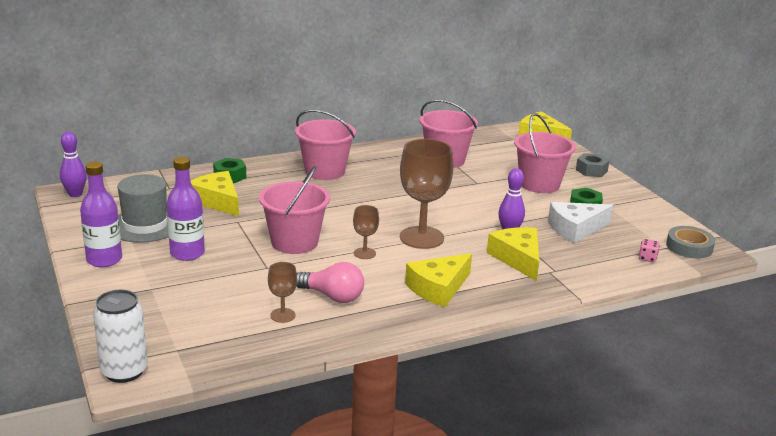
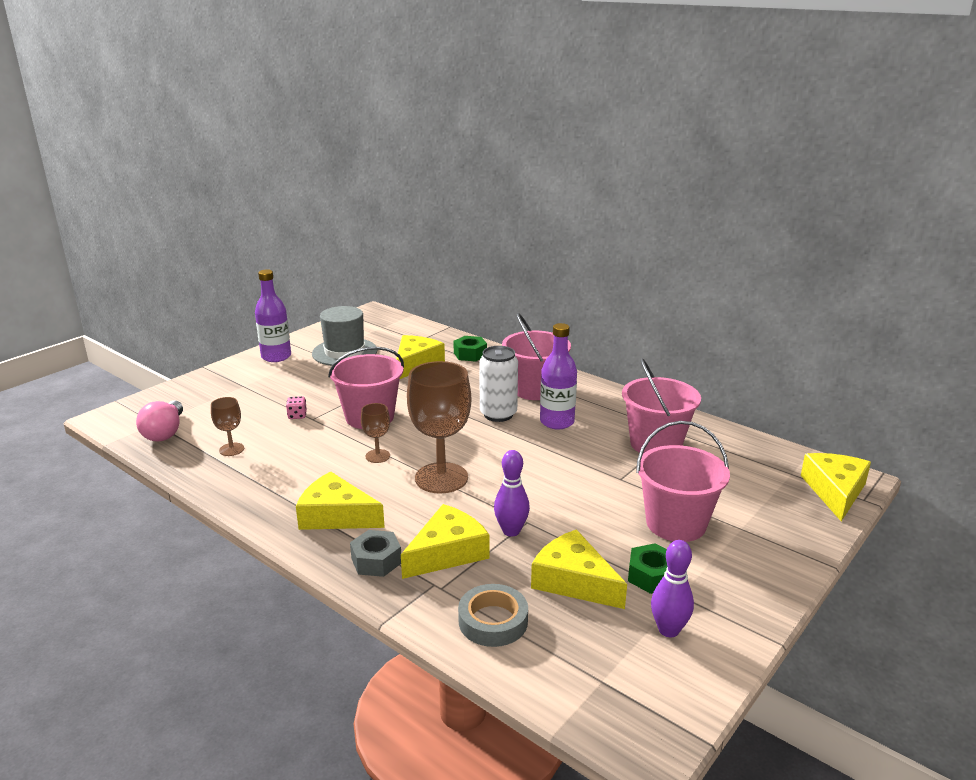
camera: 65 degrees right, 0 degrees up
purple bowling pin [60,132,87,197] -> purple bowling pin moved to [651,540,694,638]
white can [93,290,148,383] -> white can moved to [479,346,518,422]
purple bottle [166,157,205,261] -> purple bottle moved to [540,323,577,429]
pink light bulb [296,262,364,303] -> pink light bulb moved to [136,400,183,442]
white cheese [548,202,613,243] -> yellow cheese [531,529,627,609]
grey nut [576,153,610,177] -> grey nut moved to [350,530,401,577]
pink dice [639,239,660,262] -> pink dice moved to [286,396,307,419]
grey tape [666,226,715,259] -> grey tape moved to [458,584,528,647]

